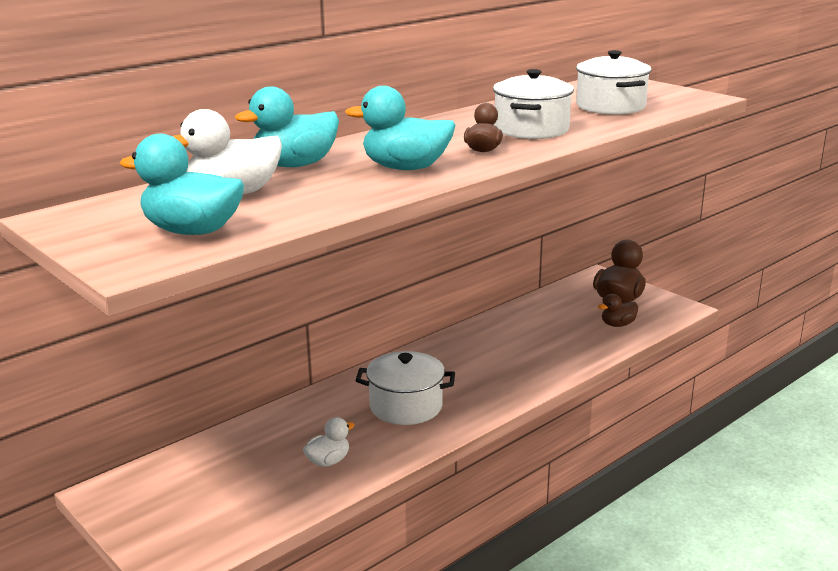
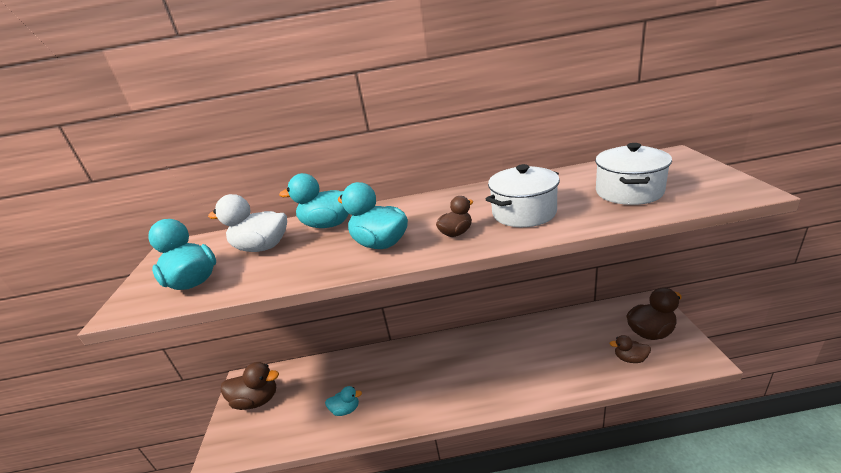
camera: 40 degrees right, 5 degrees up
white duck [303,417,354,467] -> turquoise duck [325,386,362,416]
white pot [355,351,455,425] -> none
none -> brown duck [221,362,279,410]

